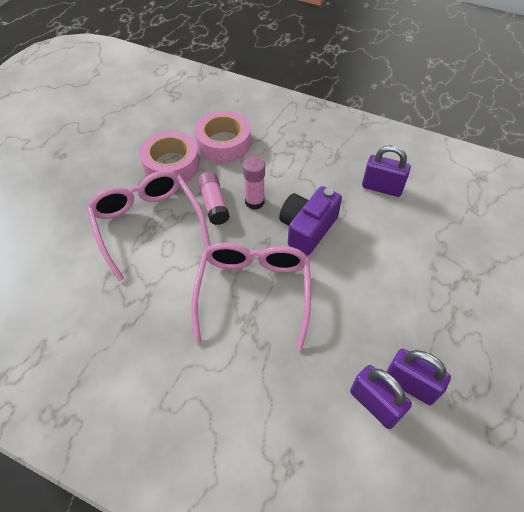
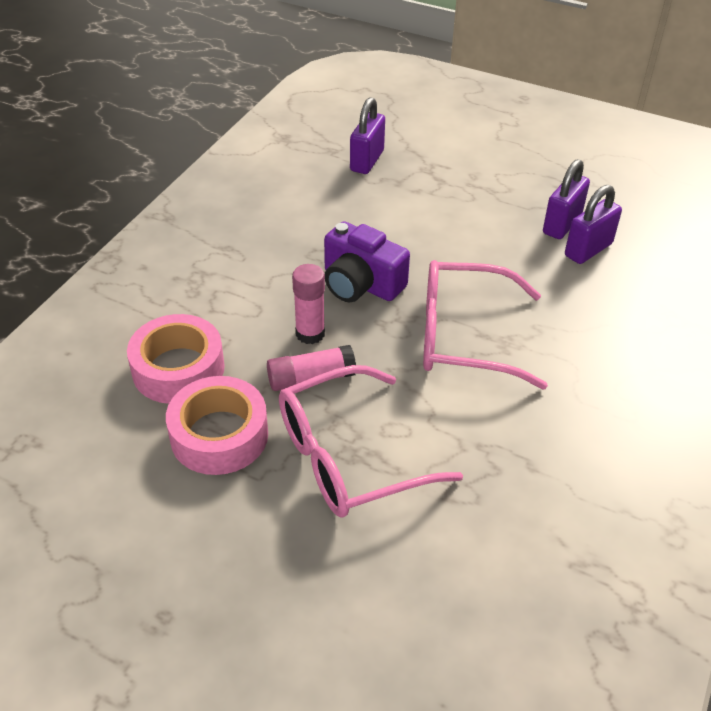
camera: 90 degrees left, 10 degrees down
purple padlock [362,145,411,197] -> purple padlock moved to [350,97,385,174]

